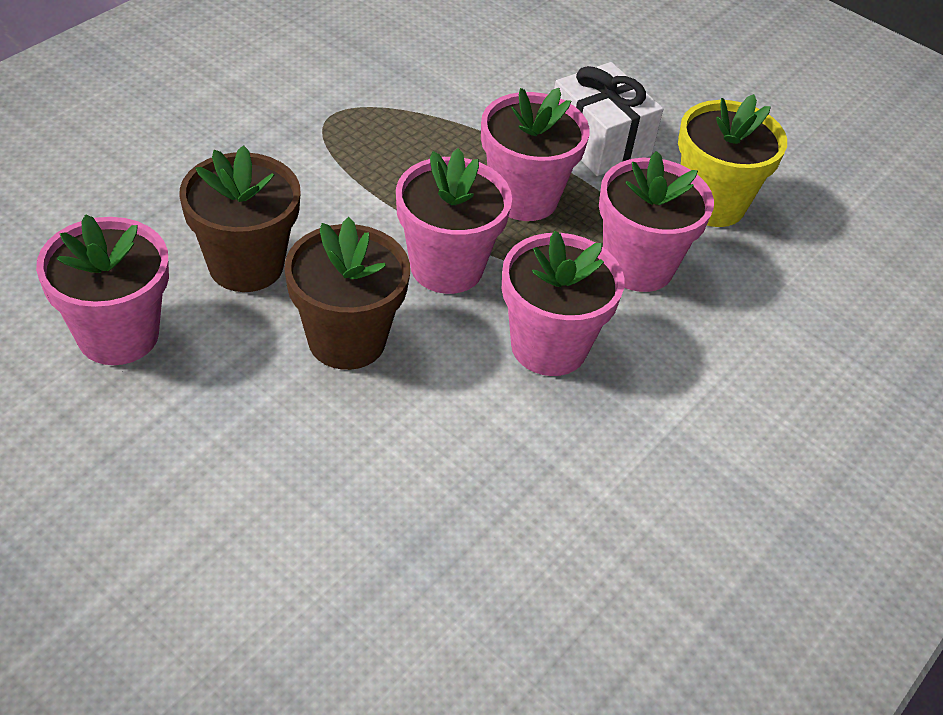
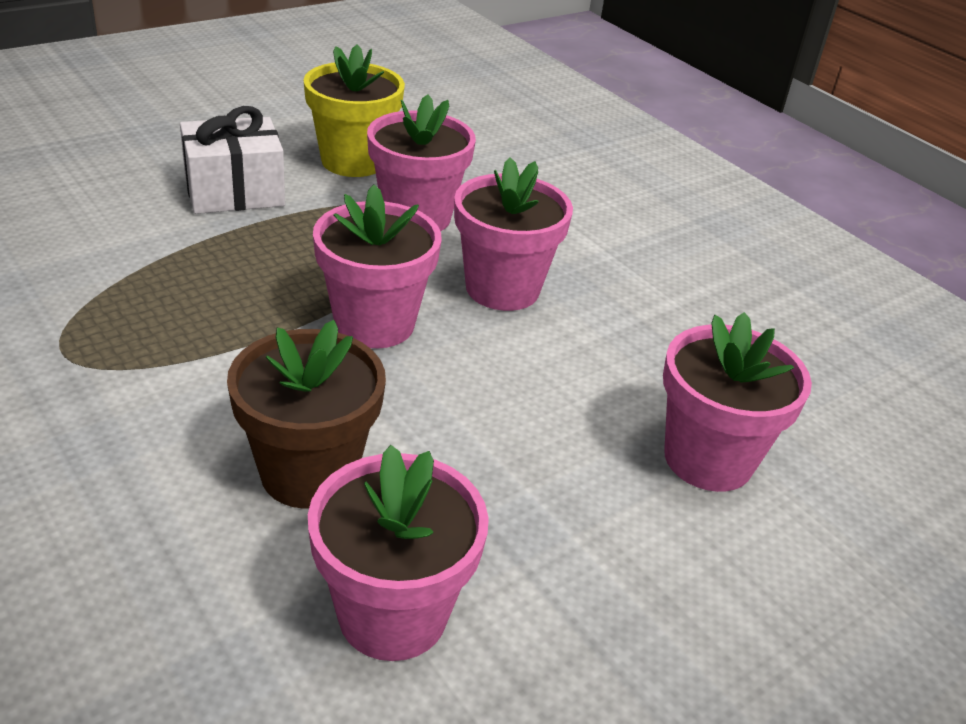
camera: 75 degrees left, 10 degrees down
brown flower pot [285,217,410,370] -> none
pink flower pot [481,88,590,221] -> pink flower pot moved to [663,312,812,492]

